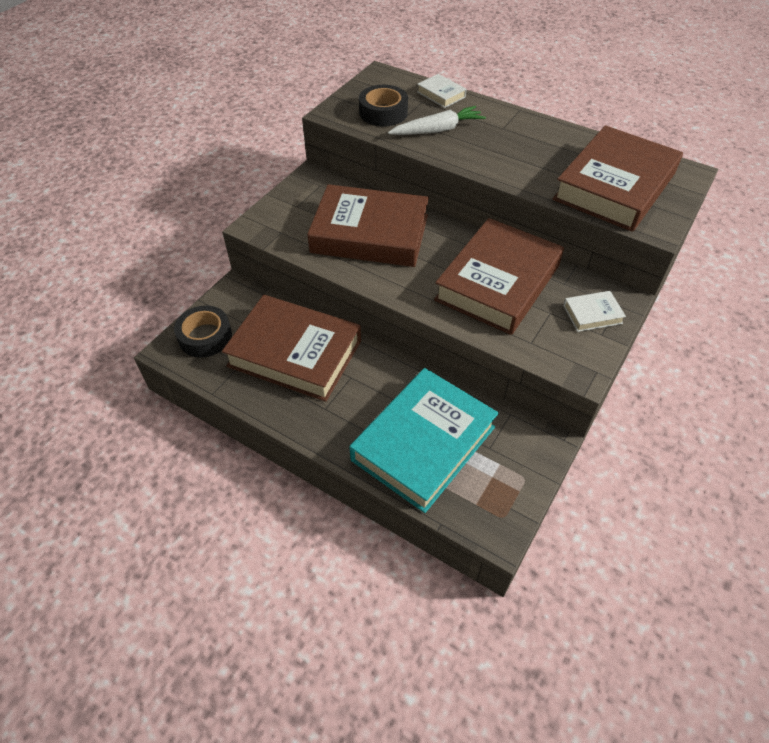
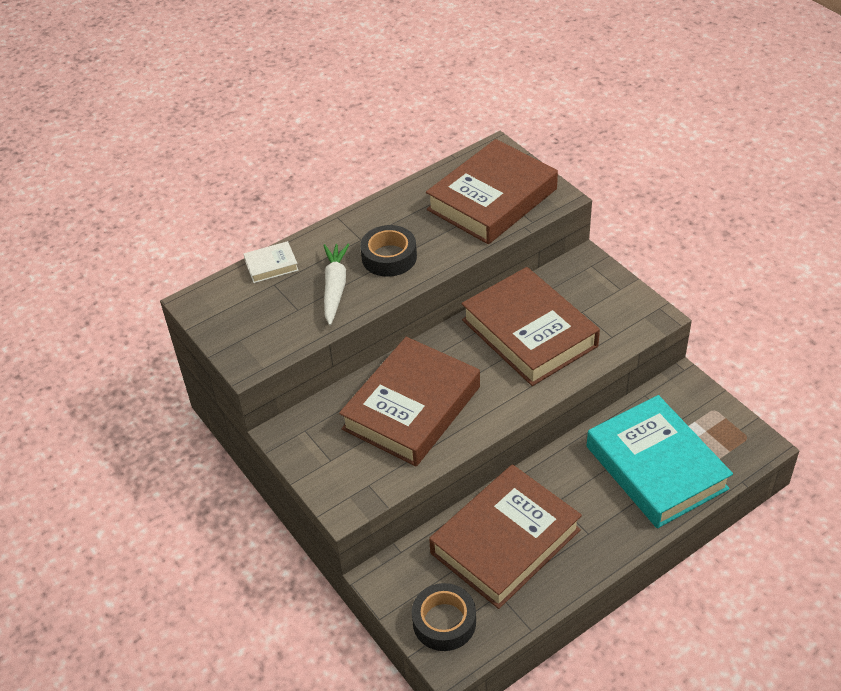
camera: 65 degrees left, 5 degrees down
black tape [359,85,408,126] -> black tape moved to [360,225,417,277]
brown book [553,125,683,232] -> brown book turned 75 degrees clockwise [426,139,558,244]
white book [563,291,626,332] -> none

